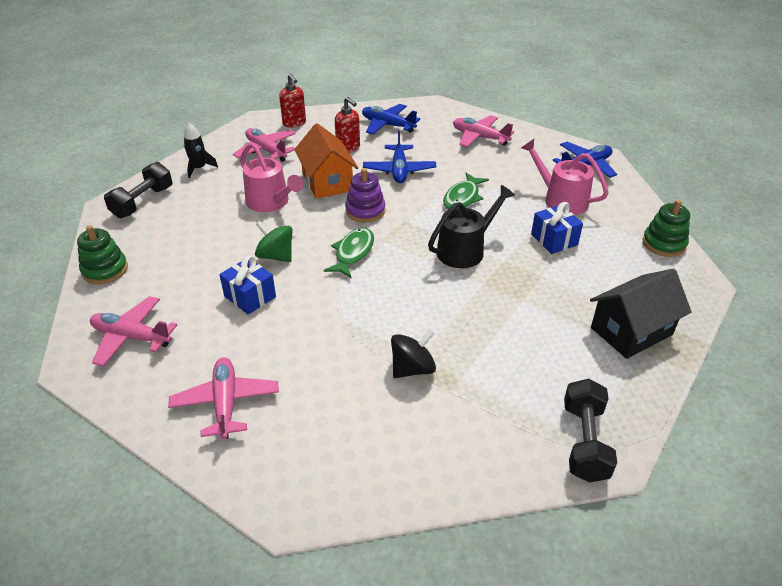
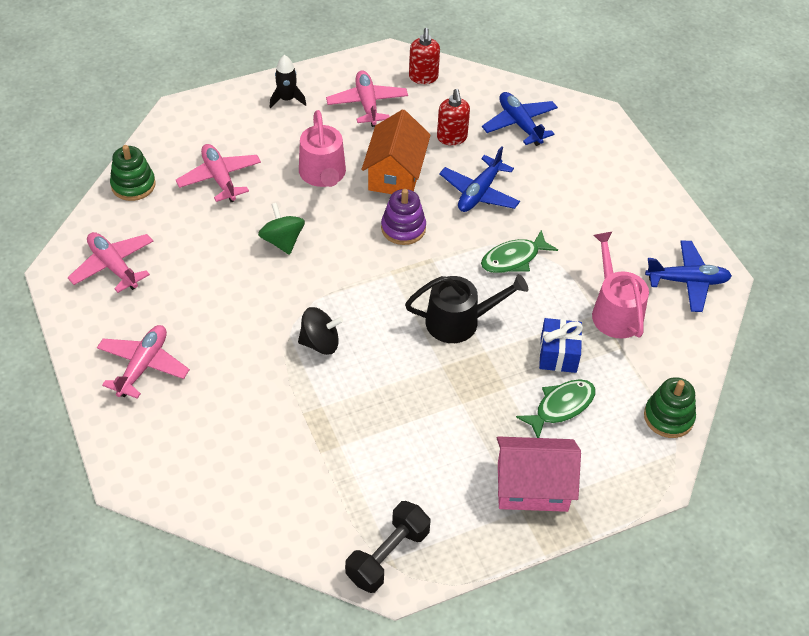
camera: 30 degrees right, 10 degrees up
black dumbbell [104,162,172,218] -> none
blue gift [219,255,276,315] -> none
green fish [324,228,374,278] -> green fish moved to [516,379,595,438]
black spinning top [391,329,436,378] -> black spinning top moved to [298,307,343,355]
pink plane [453,115,514,147] -> pink plane moved to [176,144,261,202]
black house [590,268,692,359] -> pink house [497,436,581,512]

